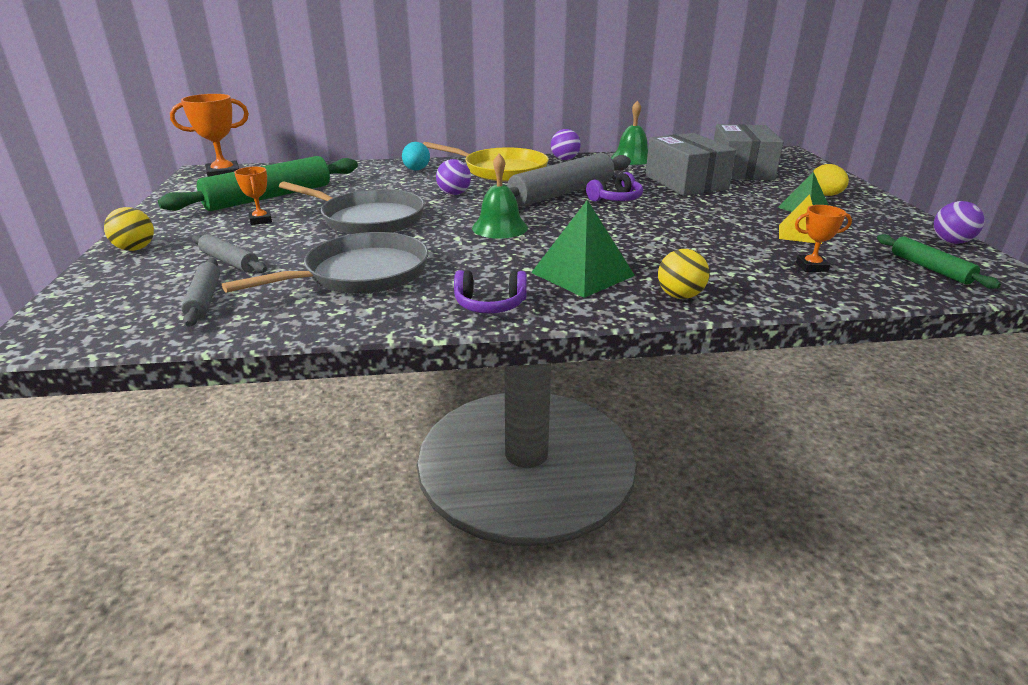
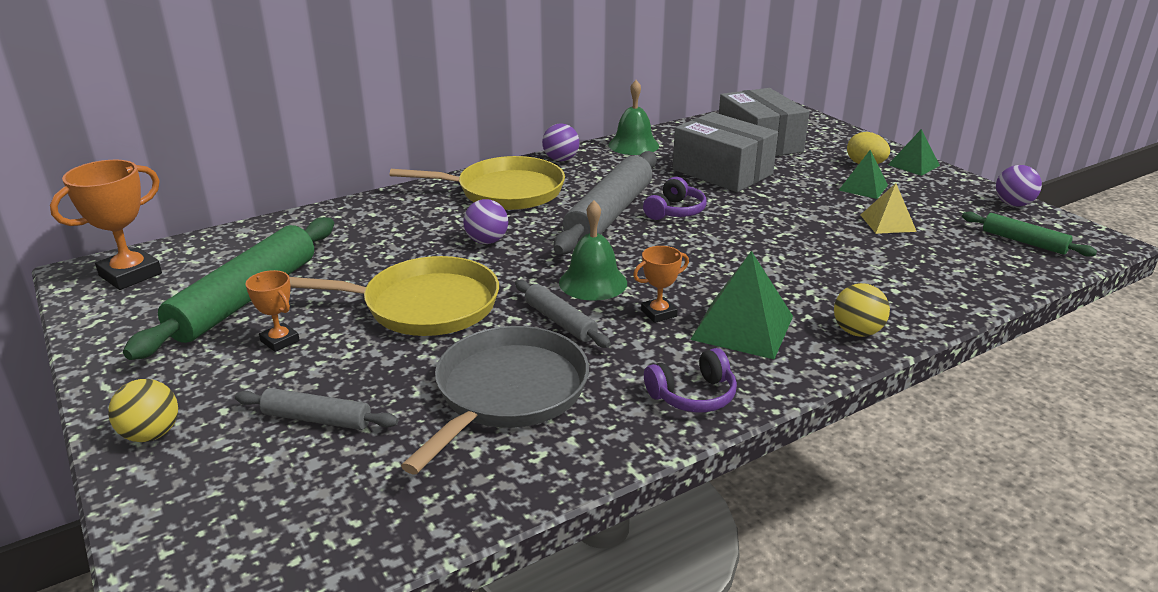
camera: 25 degrees left, 0 degrees up
grey rolling pin [181,258,220,327] -> grey rolling pin moved to [515,280,611,348]
grey pan [279,181,425,234] -> yellow pan [289,256,499,336]
turquoise egg [402,142,430,170] -> none
orange trophy [795,205,852,272] -> orange trophy moved to [633,246,689,323]
none -> green pyramid [888,129,940,176]

